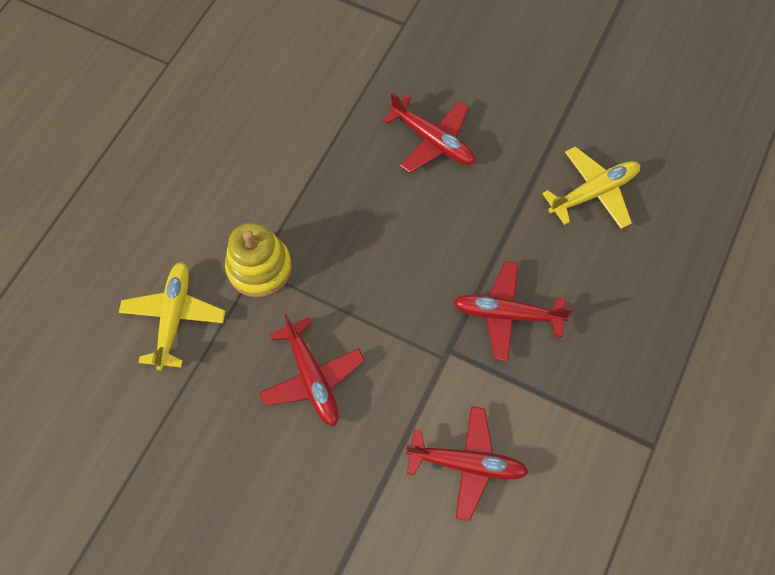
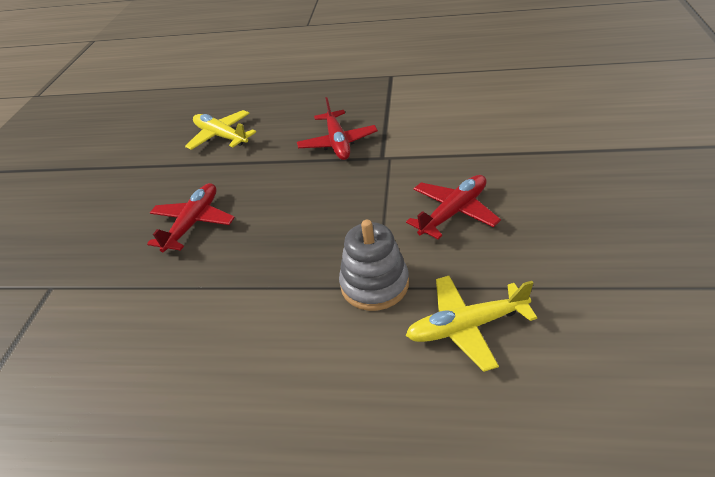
camera: 105 degrees left, 25 degrees down
yellow stacking toy [225,222,292,297] -> grey stacking toy [339,220,409,311]
red plane [406,406,529,521] -> none

